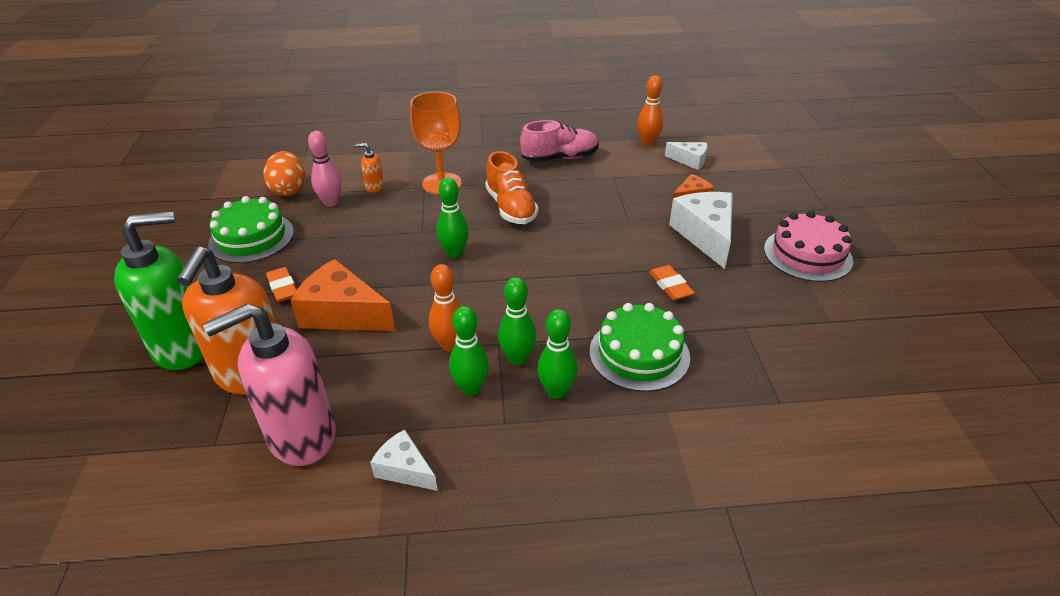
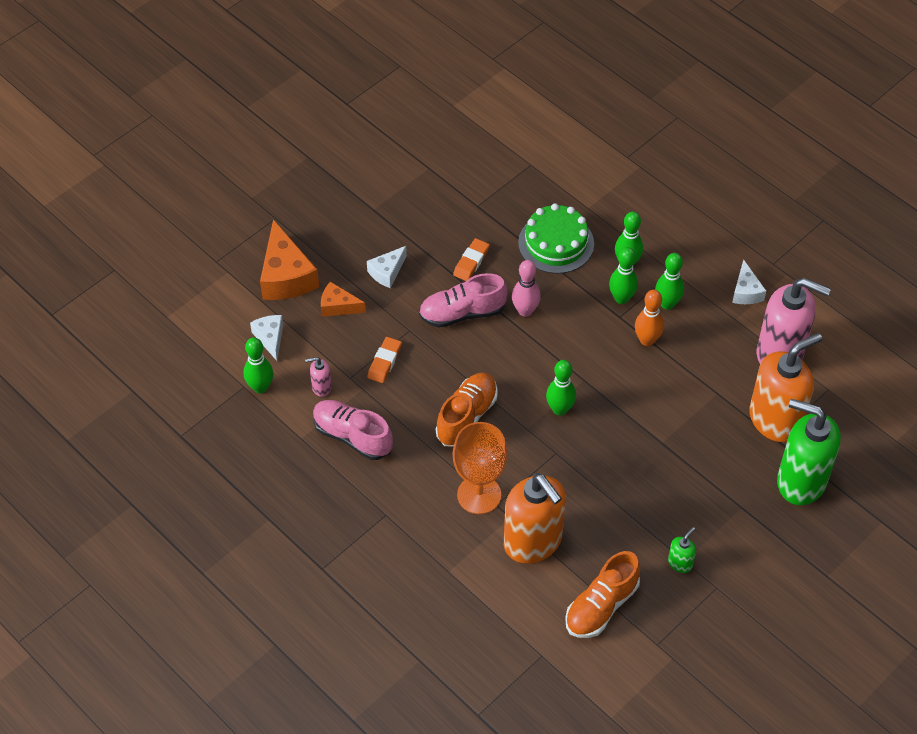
camera: 130 degrees left, 15 degrees up
green cake [208,196,294,263] -> green soap dispenser [668,527,696,573]
orange egg [263,151,305,196] -> orange shoe [565,551,640,638]
orange eraser [266,267,297,302] -> orange eraser moved to [367,337,402,383]
orange cheese [290,259,395,331] -> orange cheese moved to [260,219,319,300]
pink bowling pin [308,131,341,207] -> pink bowling pin moved to [512,260,541,317]
orange soap dispenser [355,143,384,193] -> orange soap dispenser [504,473,566,564], size x2.40
orange bowling pin [637,76,663,146] -> green bowling pin [244,337,273,393]
white cheese [669,192,733,269] -> white cheese [367,246,407,288], size x0.56
pink cake [764,211,853,282] -> none
none -> pink soap dispenser [305,357,332,397]
none -> pink shoe [419,273,508,328]

